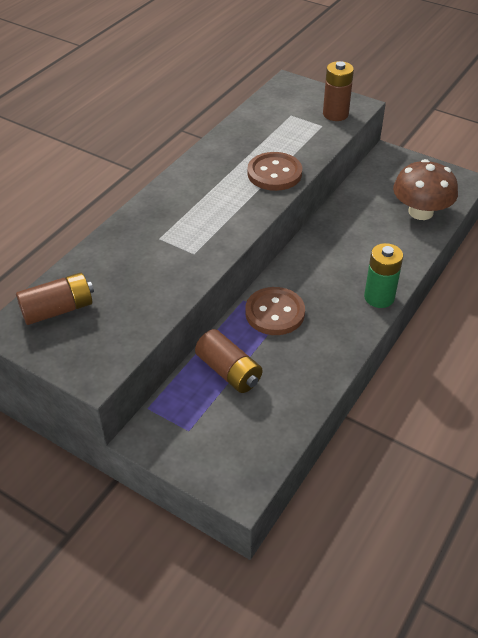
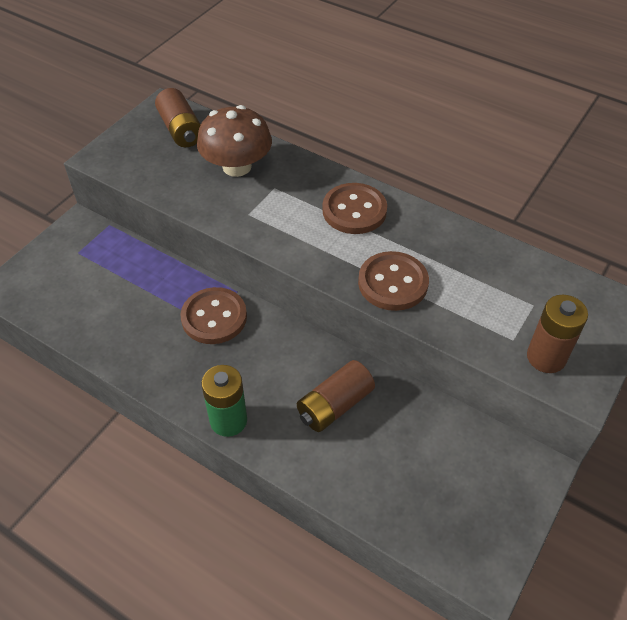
camera: 90 degrees right, 5 degrees up
brown battery [195,329,263,393] -> brown battery moved to [297,360,375,432]
brown mushroom [393,159,458,220] -> brown mushroom moved to [197,105,272,177]
none -> brown button [322,183,387,234]

